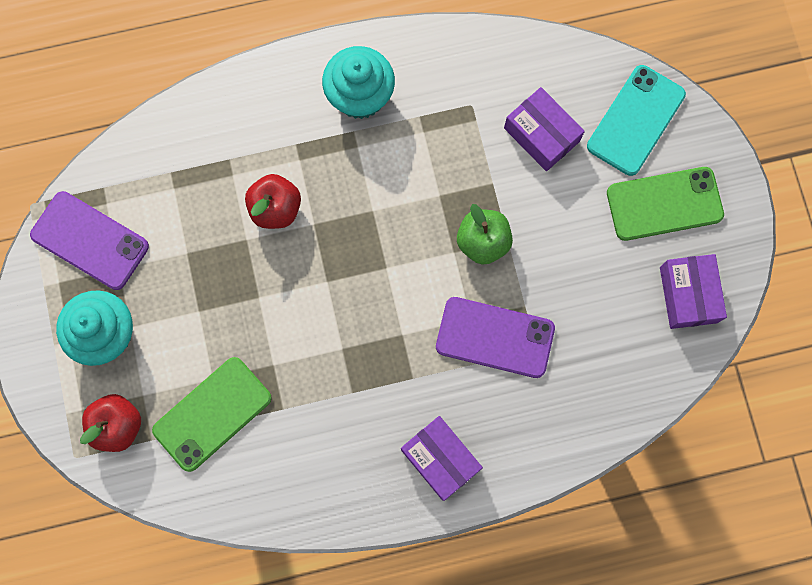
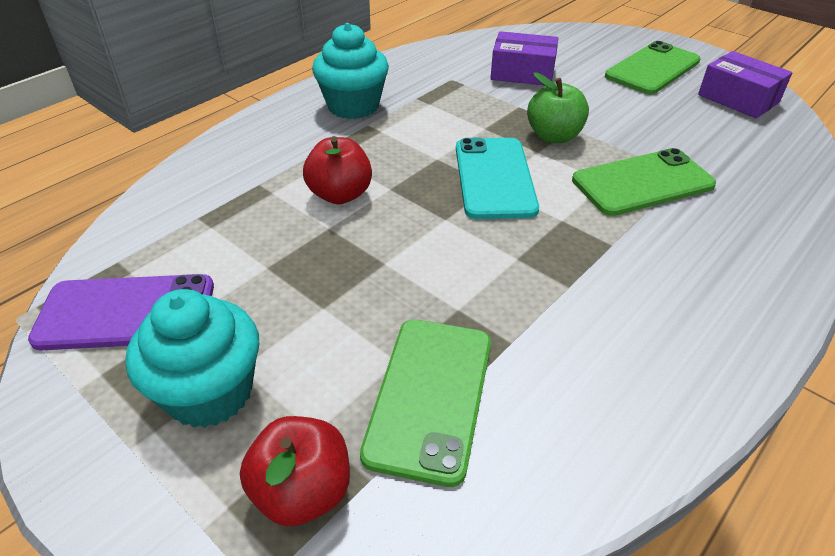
camera: 35 degrees left, 35 degrees down
purple box [401,416,483,501] -> none
purple phone [436,297,555,378] -> green phone [572,148,716,216]
turquoise phone [587,65,686,176] -> turquoise phone moved to [456,138,539,219]

